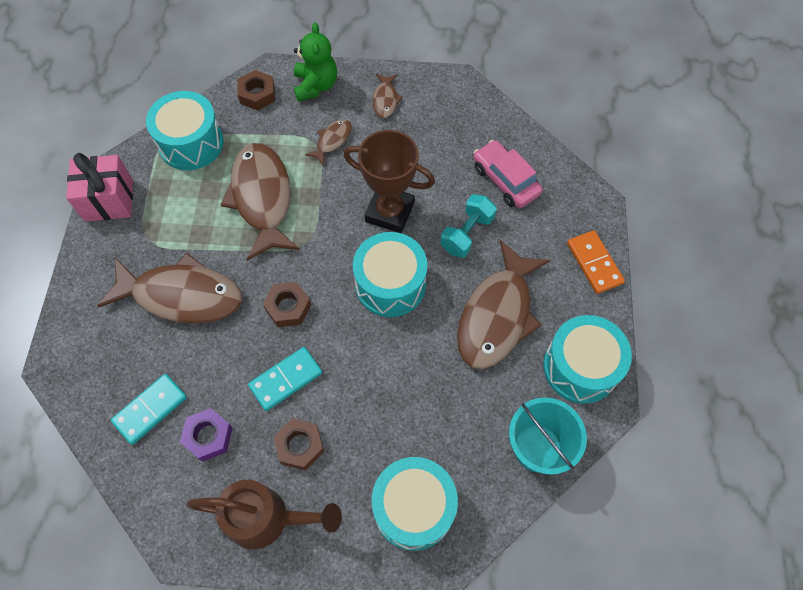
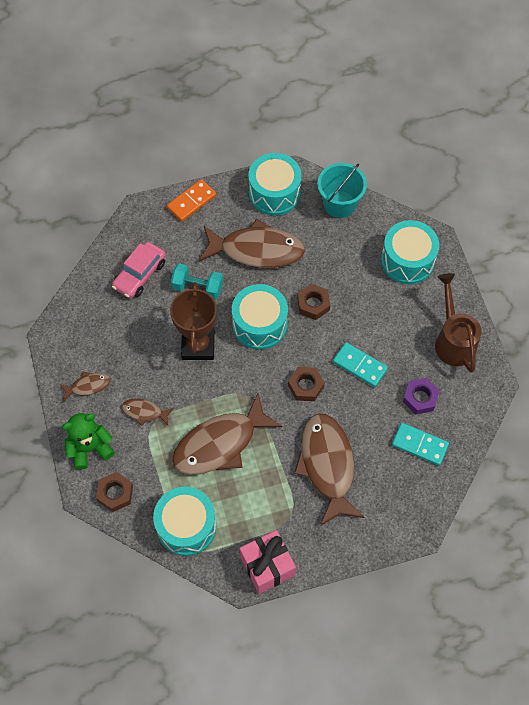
camera: 110 degrees left, 0 degrees up
brown nut [273,418,324,470] -> brown nut moved to [297,284,330,320]

